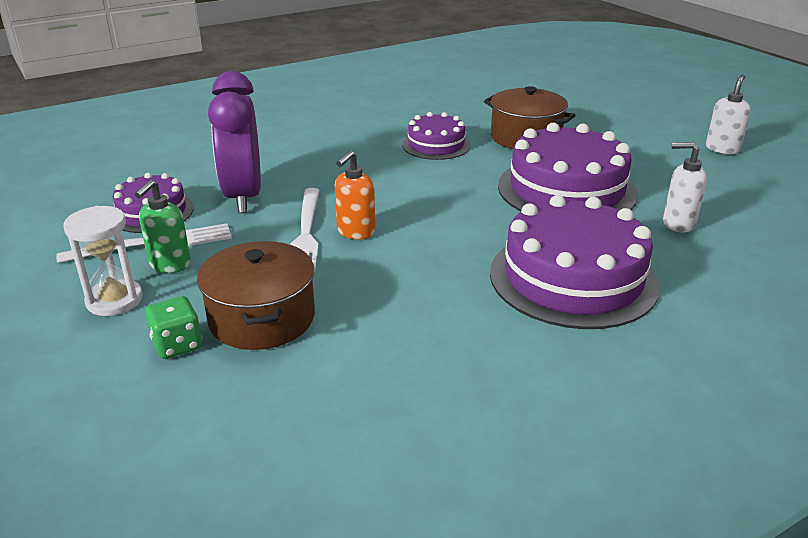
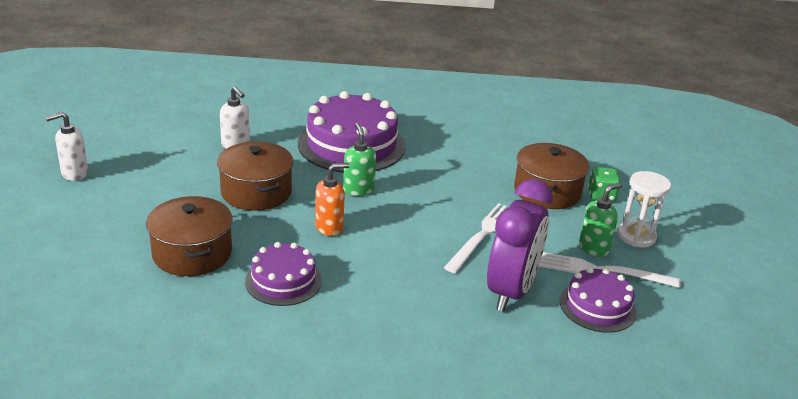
camera: 150 degrees left, 0 degrees up
orange soap dispenser [335,150,375,239] -> orange soap dispenser moved to [315,163,350,236]
purple cake [498,122,638,212] -> brown pot [217,141,294,211]
none -> green soap dispenser [343,123,376,196]

